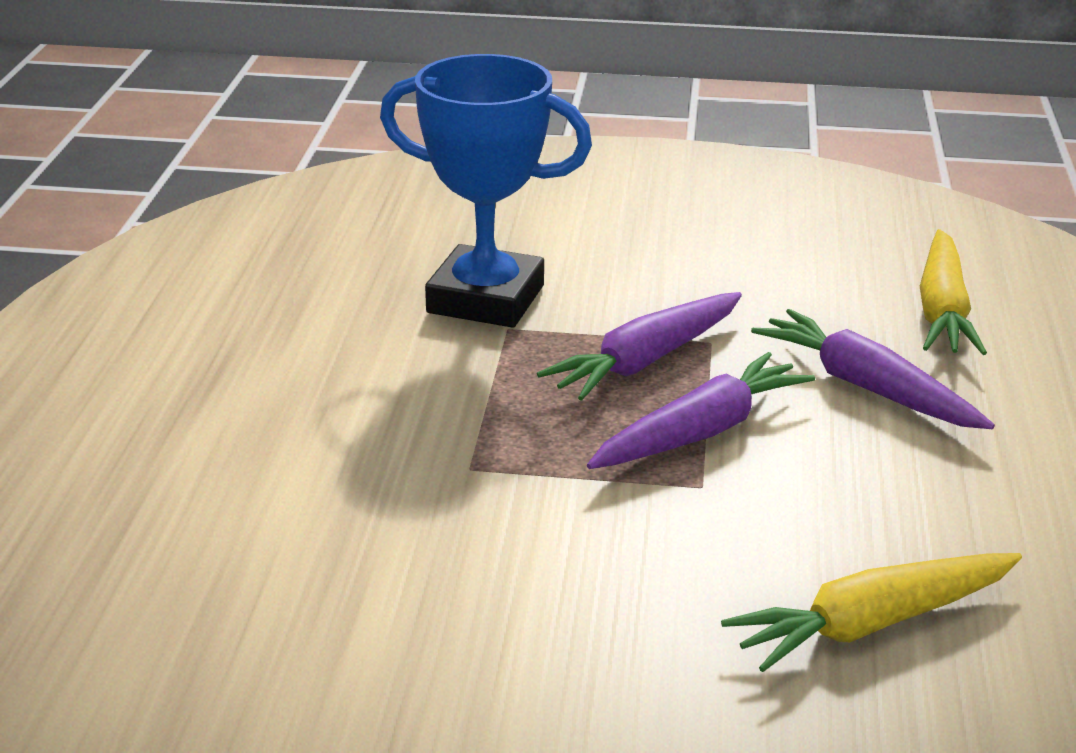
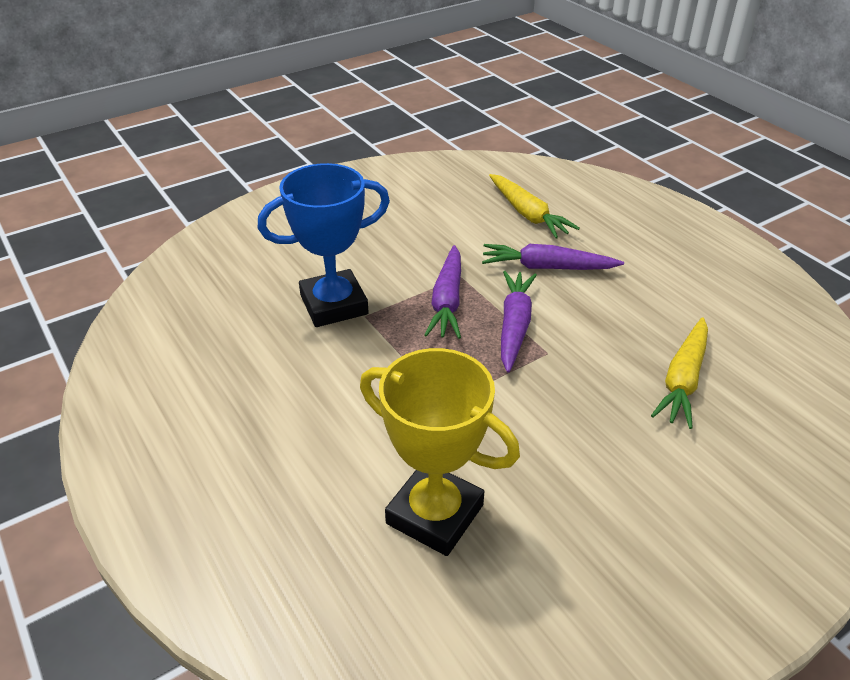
camera: 40 degrees left, 10 degrees up
none -> yellow trophy [360,348,520,556]

